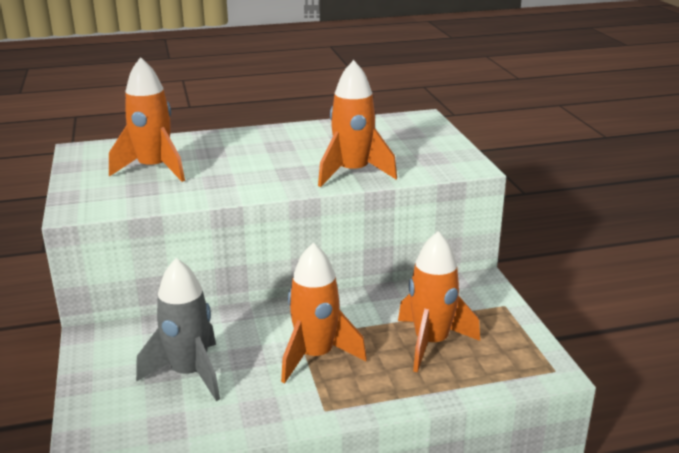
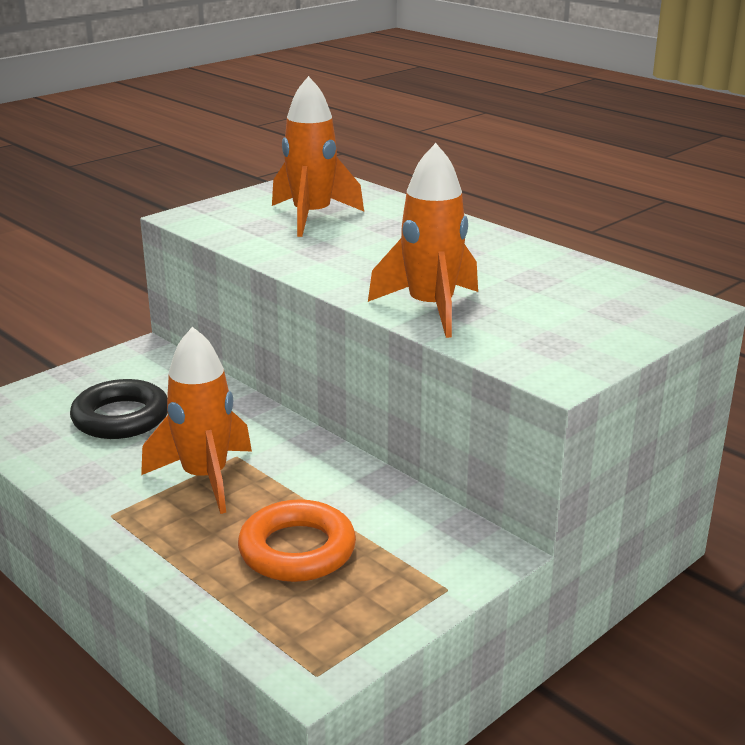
camera: 60 degrees right, 0 degrees up
grey rocket [136,258,220,401] -> black ring [70,379,168,439]
orange rocket [398,231,480,373] -> orange ring [238,499,356,582]

